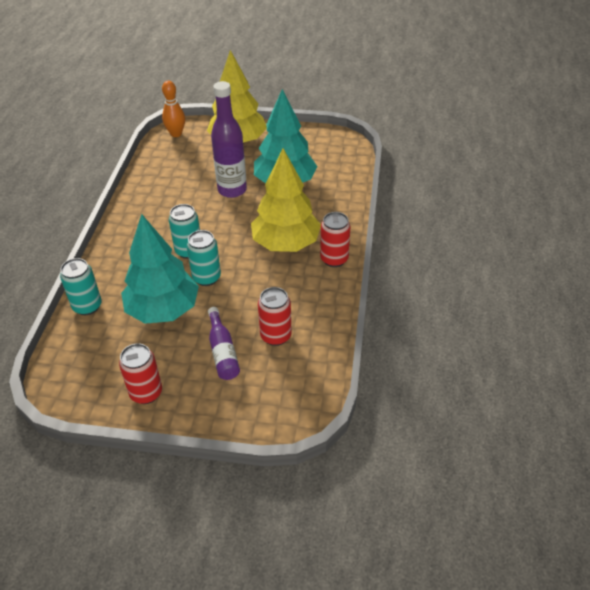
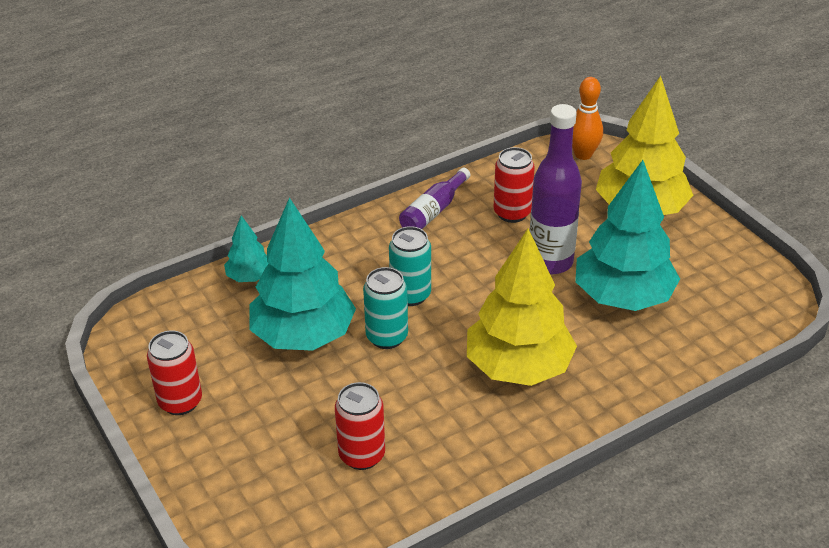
camera: 50 degrees right, 5 degrees down
turquoise can [60,258,102,315] -> turquoise tree [224,215,269,282]
purple bottle [208,307,240,380] -> purple bottle moved to [399,168,471,229]
red can [320,212,350,267] -> red can moved to [494,147,535,223]

